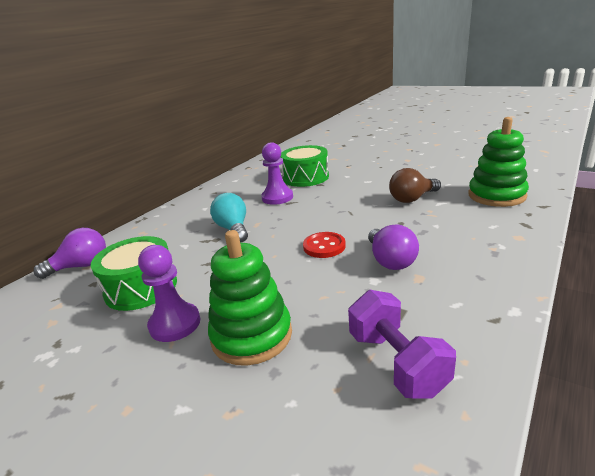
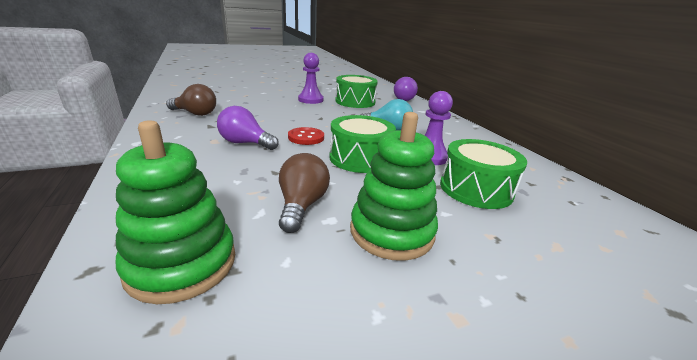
camera: 120 degrees right, 0 degrees up
green stacking toy [208,230,292,366] -> green stacking toy moved to [350,112,438,261]
purple dumbbell [348,290,456,398] -> brown light bulb [166,84,216,116]
none -> green drum [329,115,396,173]

